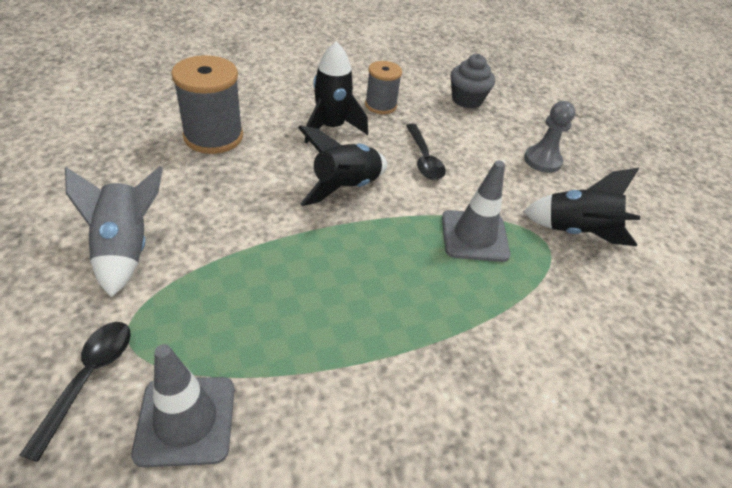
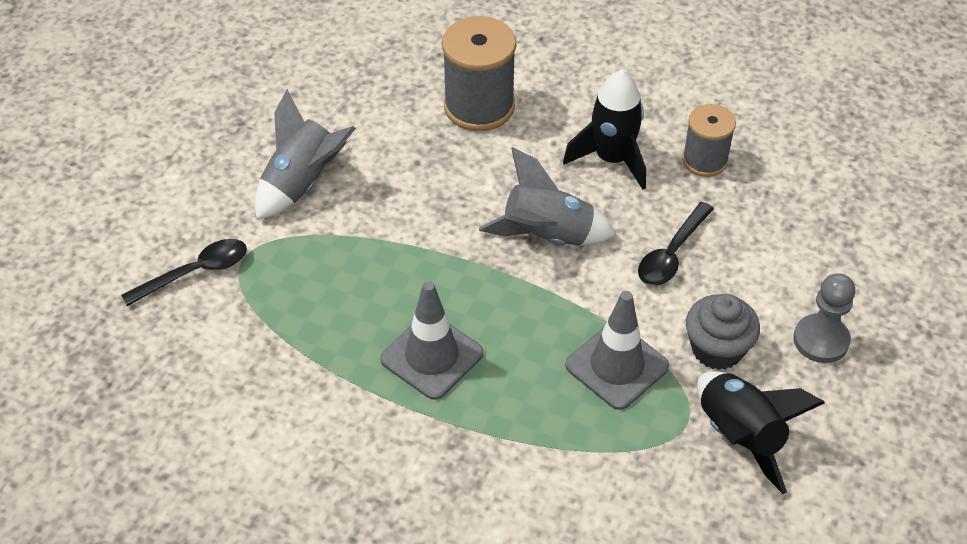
camera: 50 degrees right, 5 degrees up
grey traffic cone [131,344,234,467] -> grey traffic cone moved to [380,281,483,400]
black rocket [298,125,387,206] -> grey rocket [479,147,616,246]
grey cupcake [451,54,495,108] -> grey cupcake moved to [686,294,760,370]

